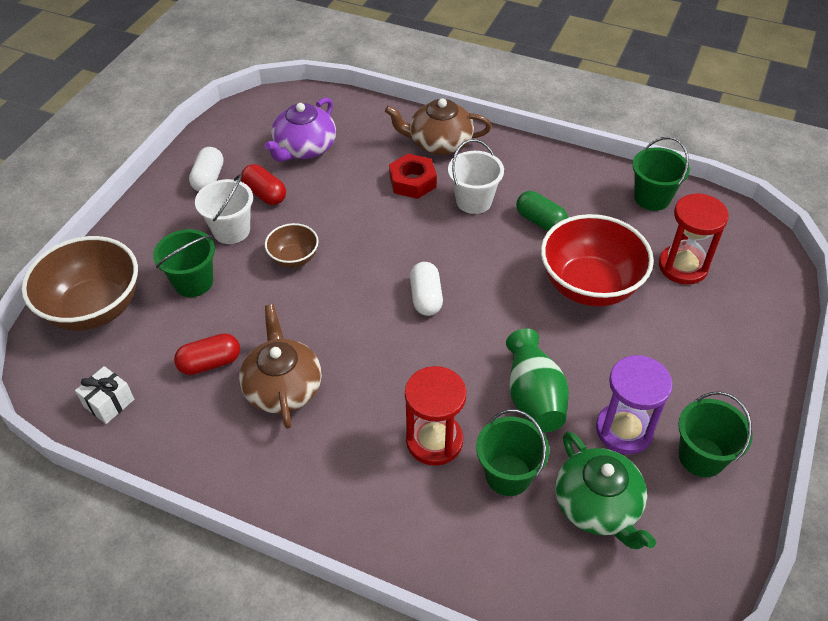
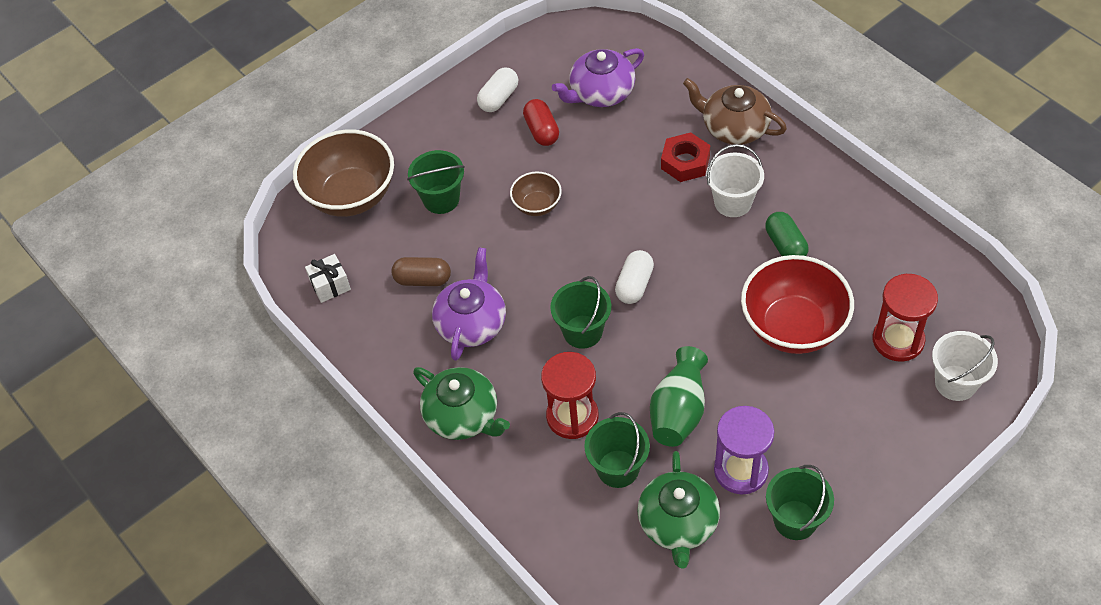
camera: 30 degrees right, 5 degrees up
red capsule [174,333,240,375] -> brown capsule [391,257,451,286]
white bucket [195,174,253,244] -> white bucket moved to [932,331,998,401]
brown teapot [239,304,322,429] -> purple teapot [432,247,506,361]
green bucket [632,137,690,211] -> green bucket moved to [550,276,611,349]
none -> green teapot [413,367,510,440]

